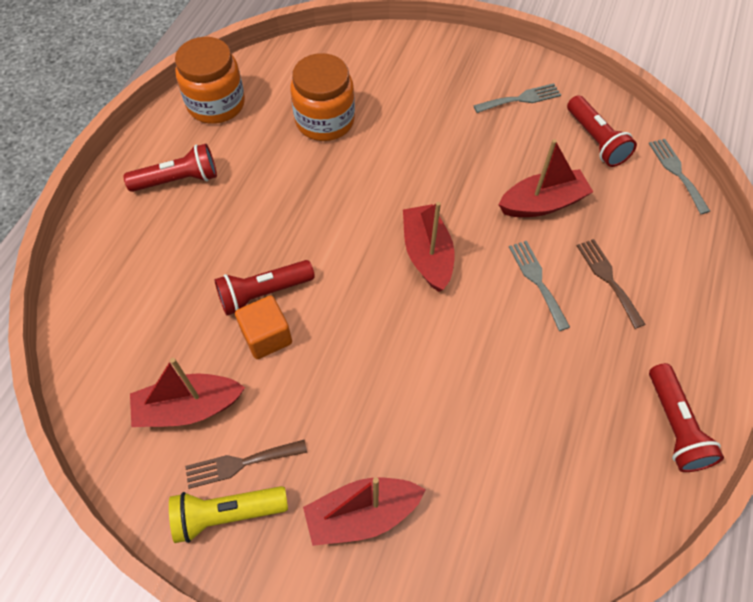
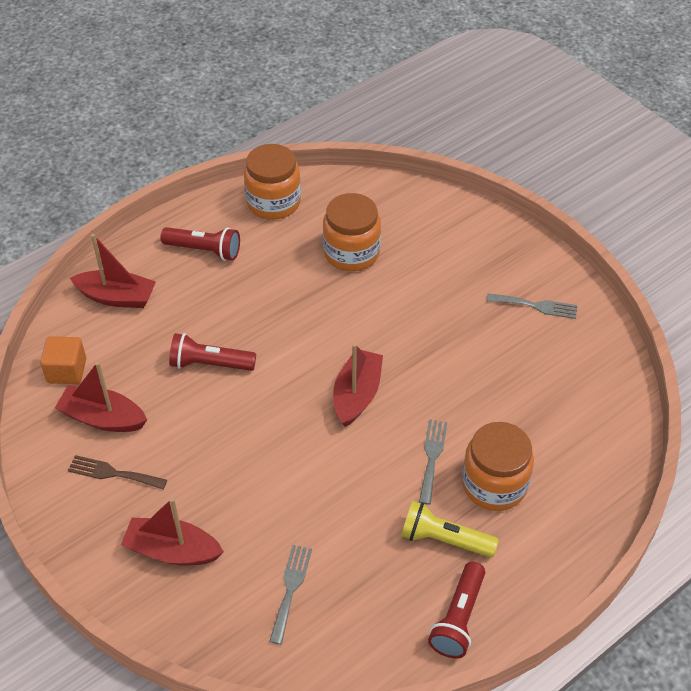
camera: 30 degrees right, 10 degrees down
yellow flashlight [169,486,288,543] -> yellow flashlight moved to [401,501,499,558]
orange cube [235,296,292,359] -> orange cube moved to [40,336,86,384]
red boat [498,139,593,217] -> red boat moved to [70,234,156,308]
red flashlight [567,95,637,167] -> none
brown fork [577,239,646,329] -> orange jar [462,422,534,511]
grey fork [649,139,710,214] -> grey fork moved to [269,545,312,645]

